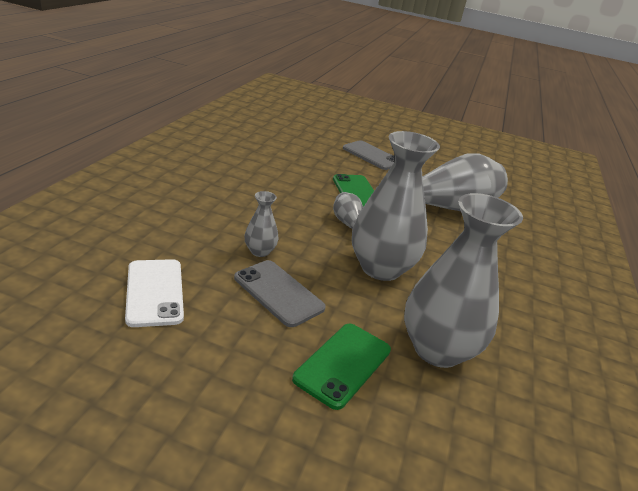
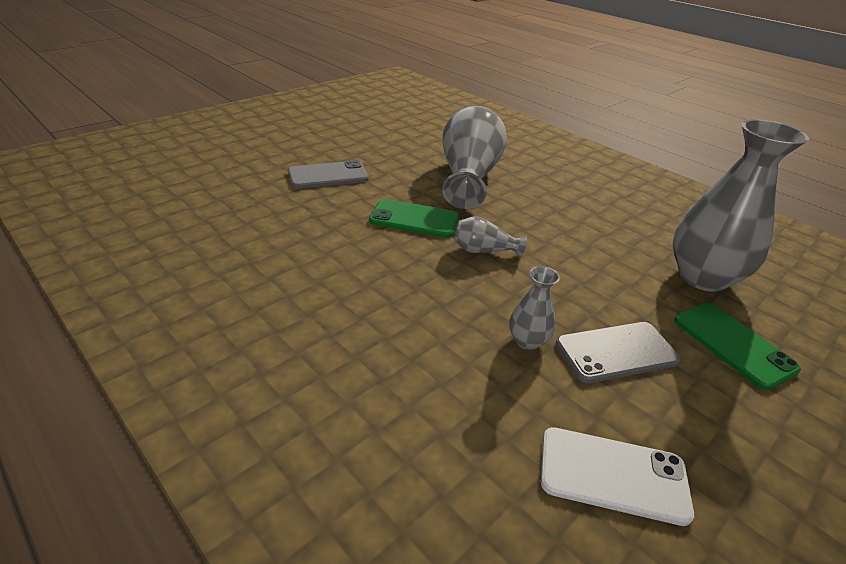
camera: 60 degrees left, 5 degrees up
grey vase [352,131,440,281] -> none

